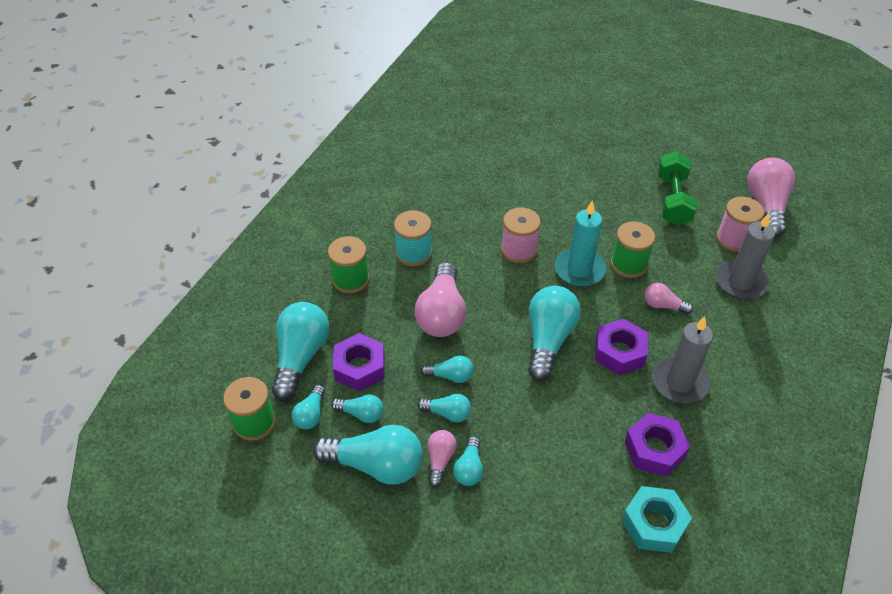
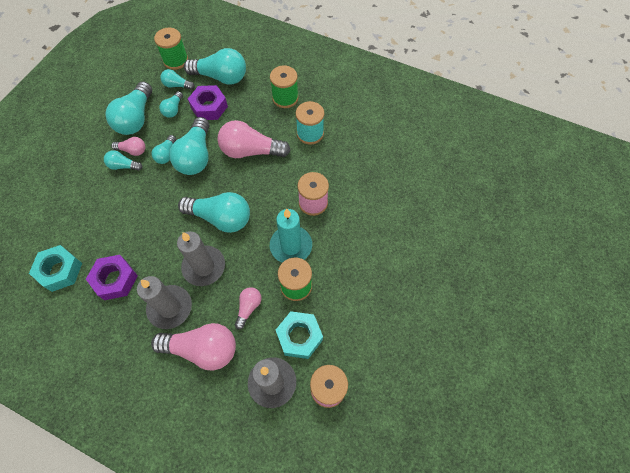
camera: 90 degrees right, 15 degrees up
turquoise light bulb [421,356,474,383] -> turquoise light bulb [169,117,209,175], size x1.95
purple nut [595,319,648,375] -> grey candle [177,231,225,286]
green dumbbell [658,151,697,226] -> none
pink light bulb [747,158,795,238] -> pink light bulb moved to [151,323,236,370]
none -> turquoise nut [276,311,323,359]

